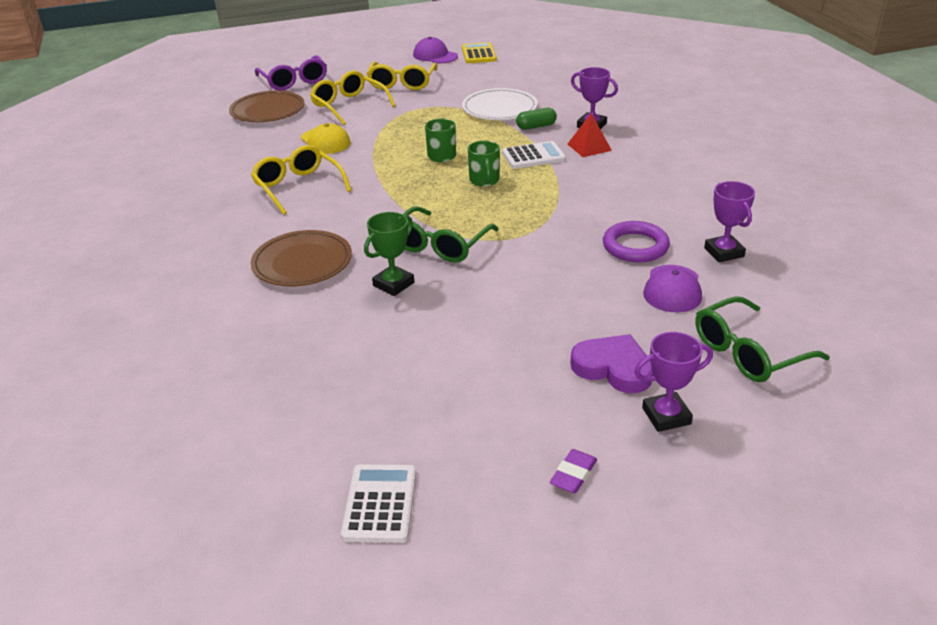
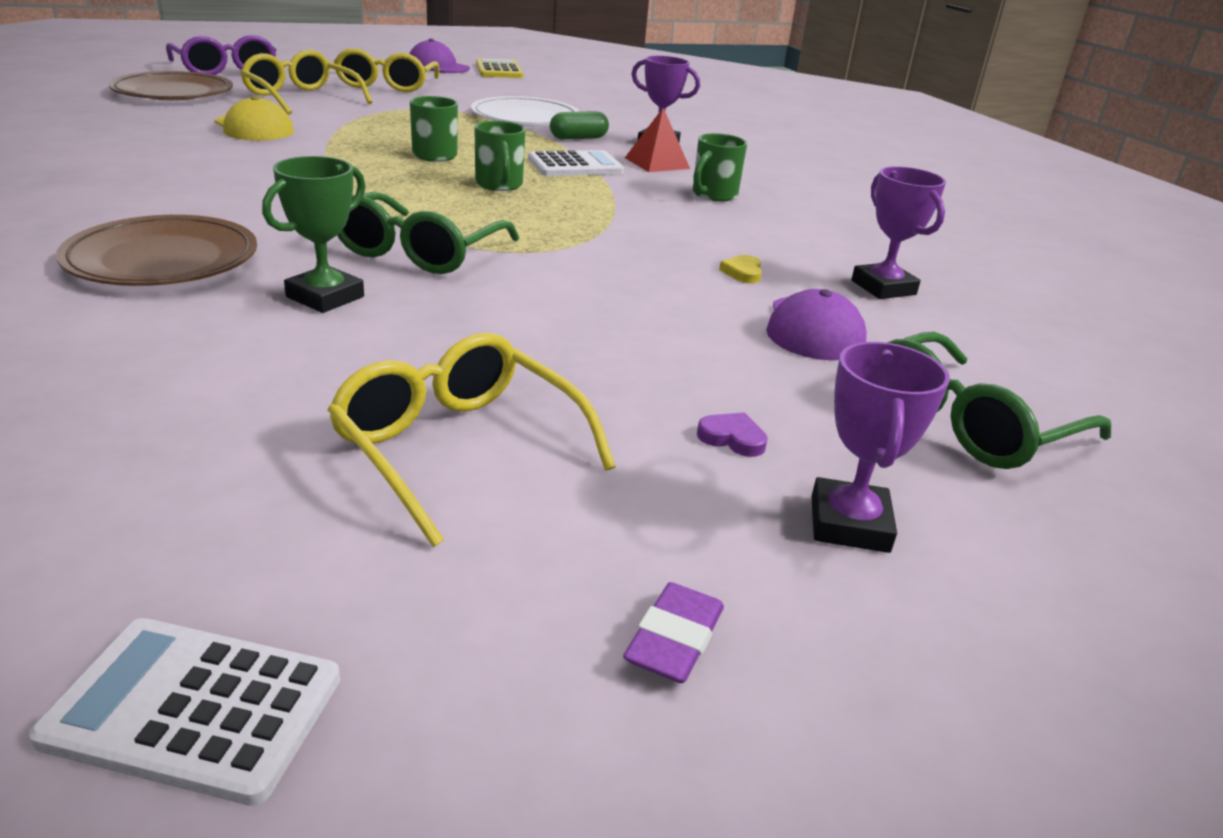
camera: 10 degrees left, 5 degrees down
yellow glasses [251,145,351,215] -> yellow glasses moved to [328,332,615,547]
white calculator [341,464,416,543] -> white calculator turned 75 degrees counterclockwise [29,618,340,806]
purple heart [570,334,653,393] -> purple heart [697,412,768,457], size x0.44
purple ring [603,221,670,262] -> yellow heart [719,255,762,283]
purple trophy [634,332,713,432] -> purple trophy turned 60 degrees counterclockwise [811,342,950,553]
none -> green mug [693,133,747,202]

